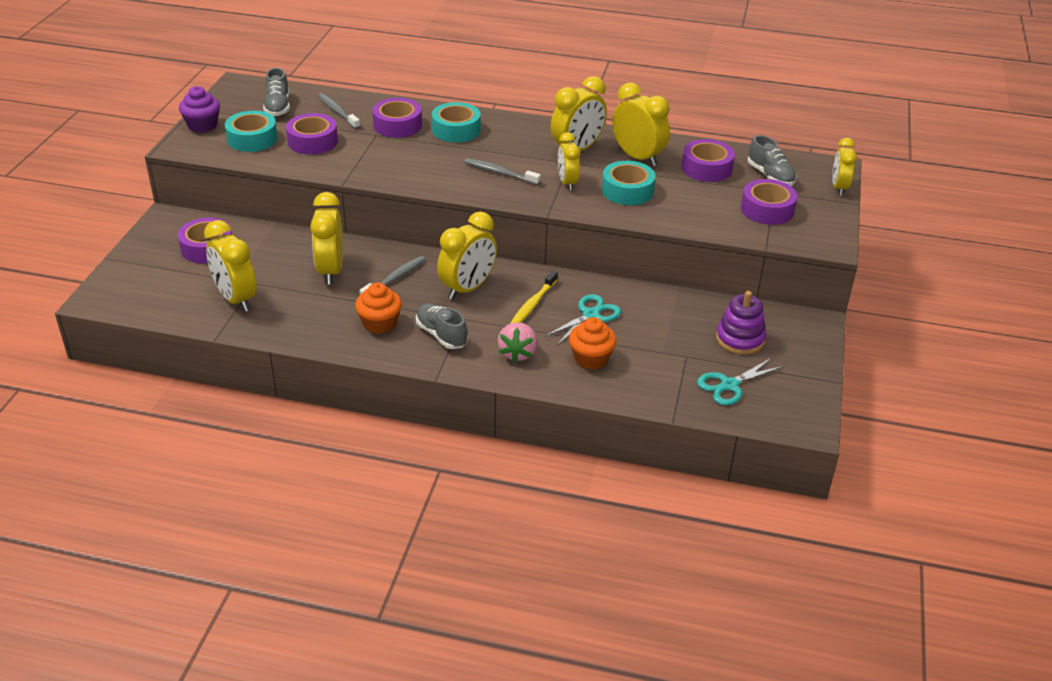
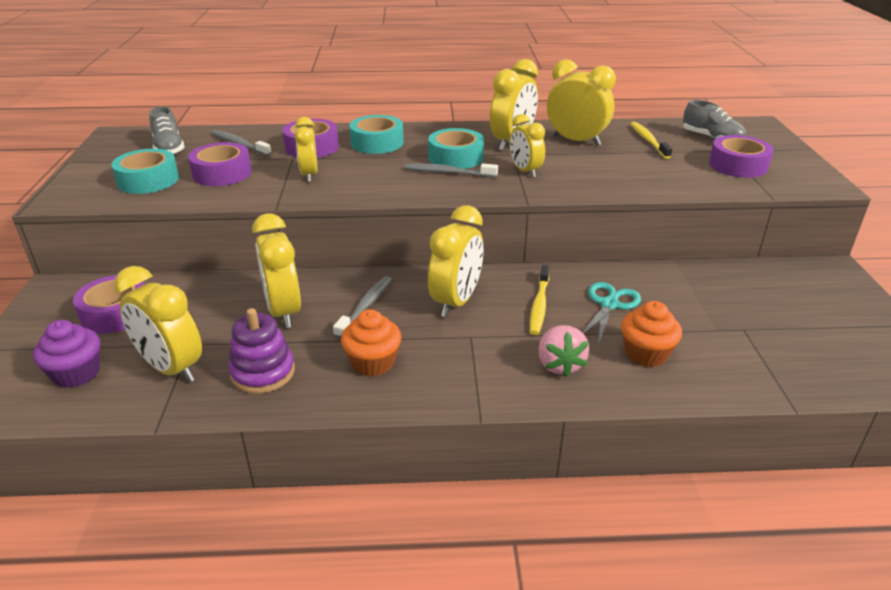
camera: 15 degrees left, 5 degrees down
purple cupcake [179,86,220,133] -> purple cupcake moved to [33,320,101,388]
grey shoe [416,303,468,349] -> none
turquoise tape [602,161,656,205] -> turquoise tape moved to [428,128,484,169]
purple tape [682,139,735,182] -> yellow toothbrush [631,122,672,159]
turquoise scissors [697,358,784,405] -> none
purple stacking toy [716,291,766,355] -> purple stacking toy moved to [228,308,295,394]
yellow clock [832,138,857,196] -> yellow clock moved to [295,117,318,182]

